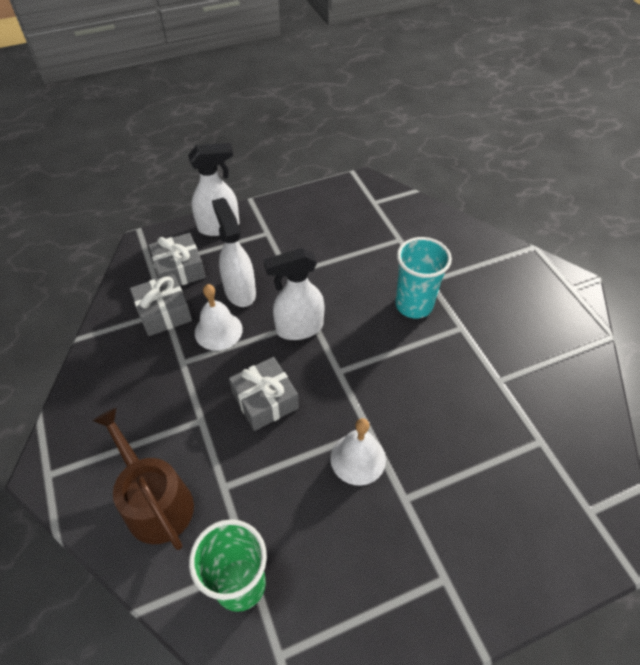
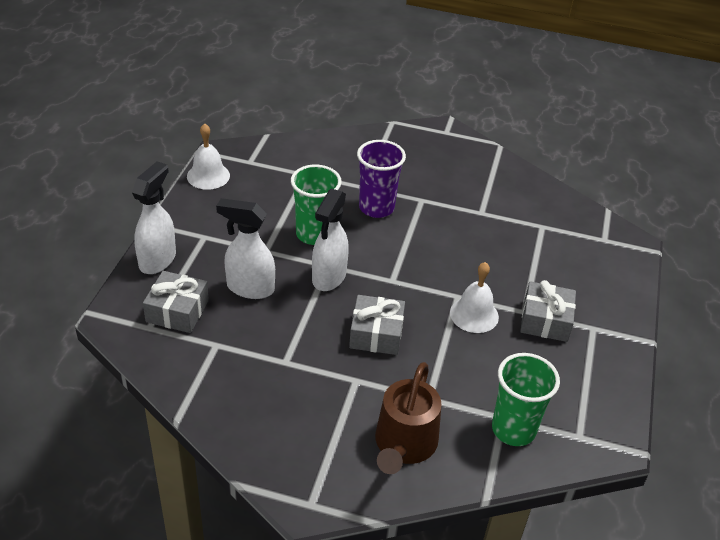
camera: 55 degrees left, 10 degrees down
brown watering can [93,408,194,550] -> brown watering can turned 75 degrees counterclockwise [375,362,442,474]
grey gift [130,274,192,336] -> grey gift moved to [520,280,576,342]
white bell [195,284,243,351] -> white bell moved to [187,123,230,190]
turquoise cup [395,237,452,318] -> purple cup [357,140,406,218]
none -> green cup [291,165,342,245]

